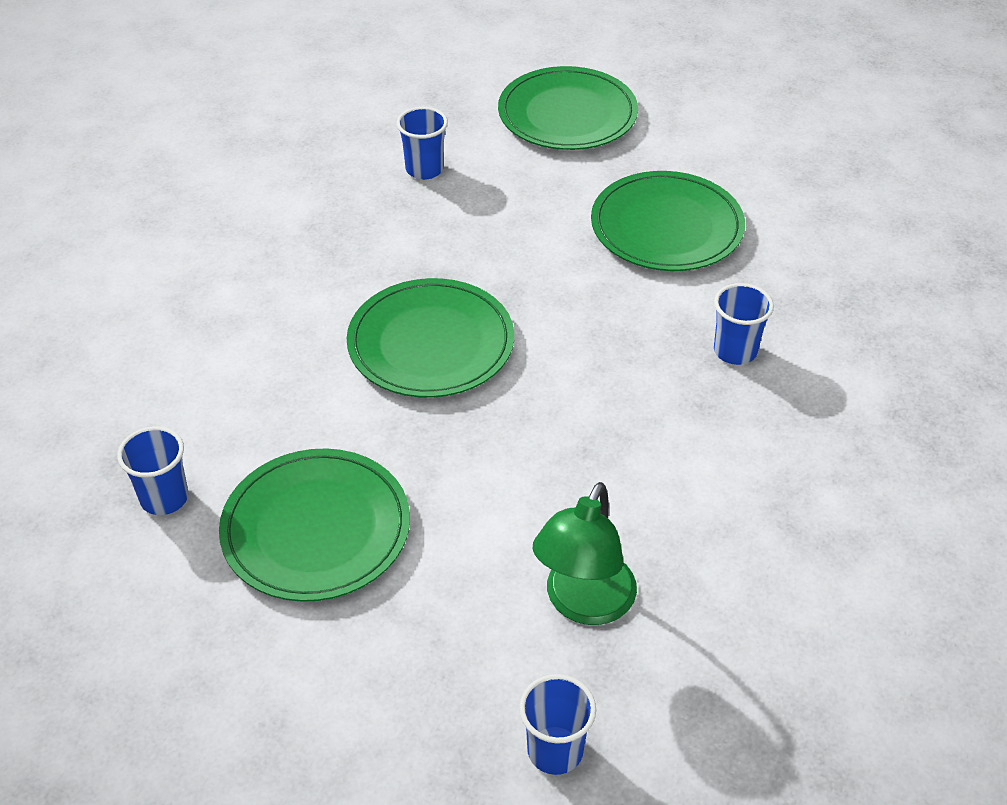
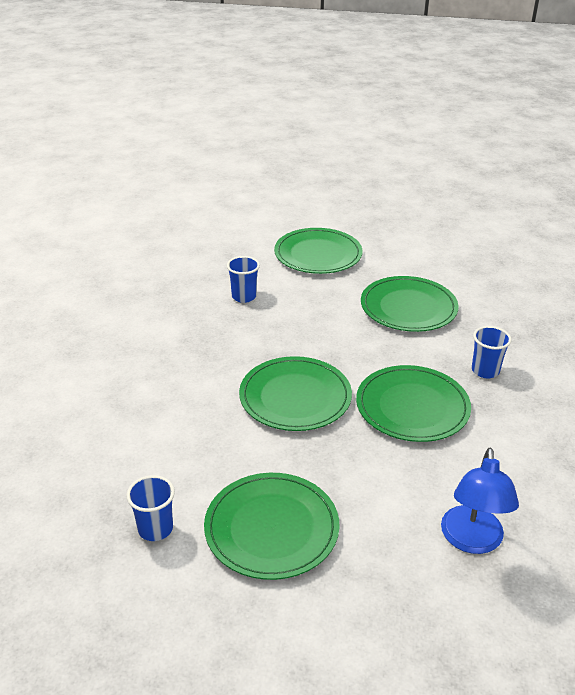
camera: 15 degrees left, 10 degrees down
blue cup [519,674,596,775] -> none
green lamp [533,482,637,625] -> blue lamp [441,448,519,554]
none -> green plate [356,365,471,442]

